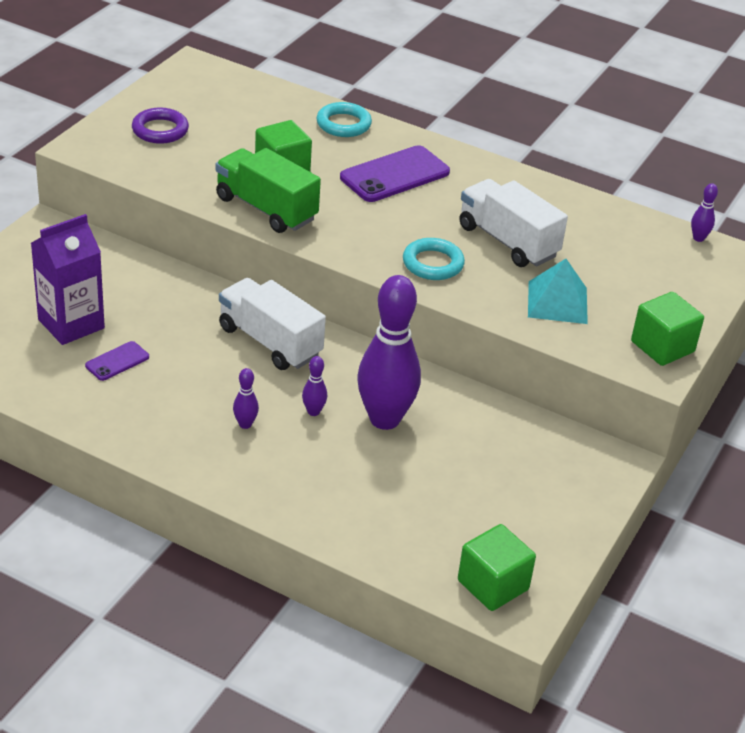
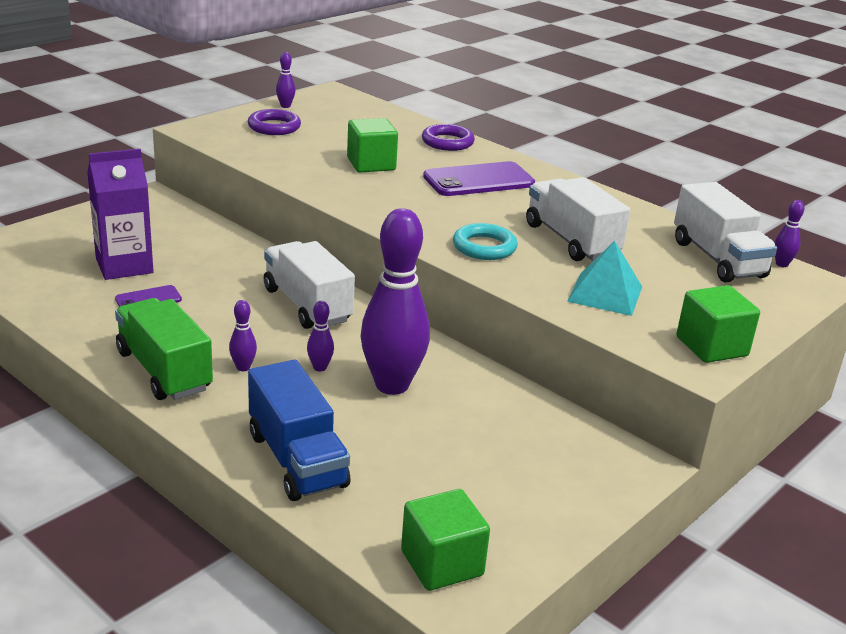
camera: 15 degrees right, 10 degrees down
green truck [216,148,321,233] -> green truck moved to [115,298,213,400]
turquoise ring [316,102,372,137] -> purple ring [422,124,475,151]
none -> blue truck [248,360,350,501]
none -> purple bowling pin [276,52,295,108]
none -> white truck [674,182,777,283]

